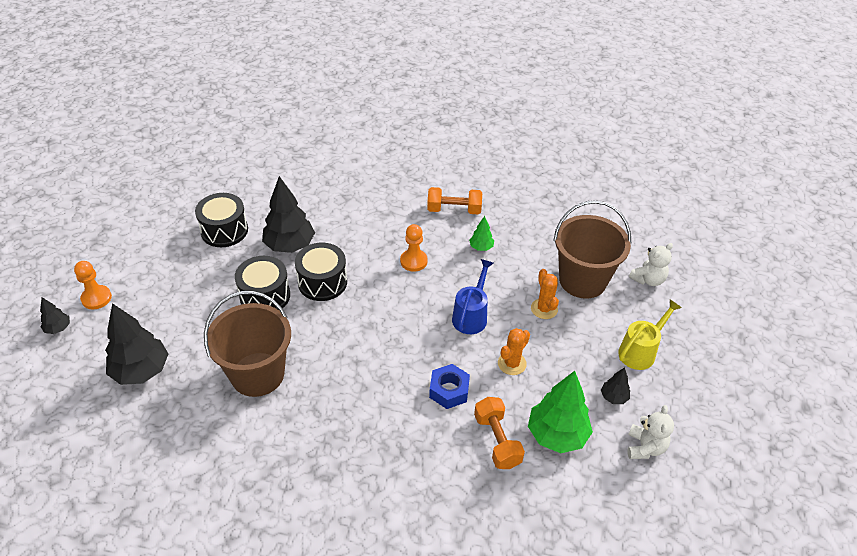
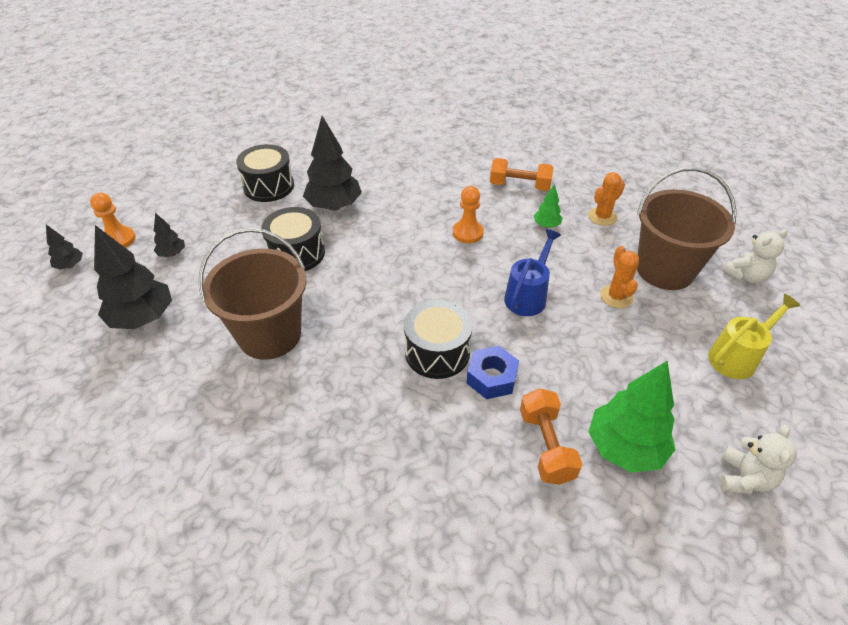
camera: 10 degrees right, 0 degrees up
black drum [295,243,347,301] -> black drum moved to [404,300,473,379]
orange cactus [498,328,530,375] -> orange cactus moved to [588,172,625,226]
black tree [601,367,630,404] -> black tree moved to [154,213,185,257]

